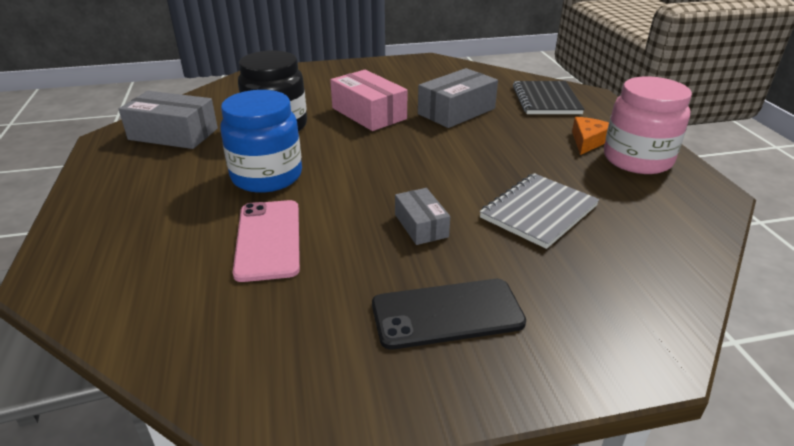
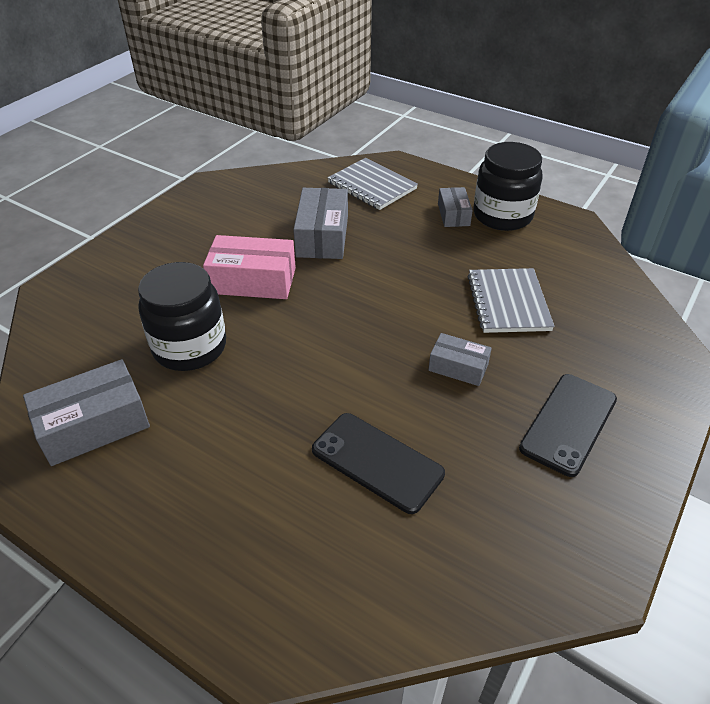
camera: 45 degrees left, 10 degrees up
blue jar [220,90,302,193] -> none
pink phone [233,200,300,282] -> black phone [312,413,445,514]
black notebook [513,81,585,114] -> grey notebook [327,158,418,210]
orange cheese [572,117,609,155] -> grey box [438,187,473,227]
pink jar [604,76,692,174] -> black jar [473,142,543,231]

